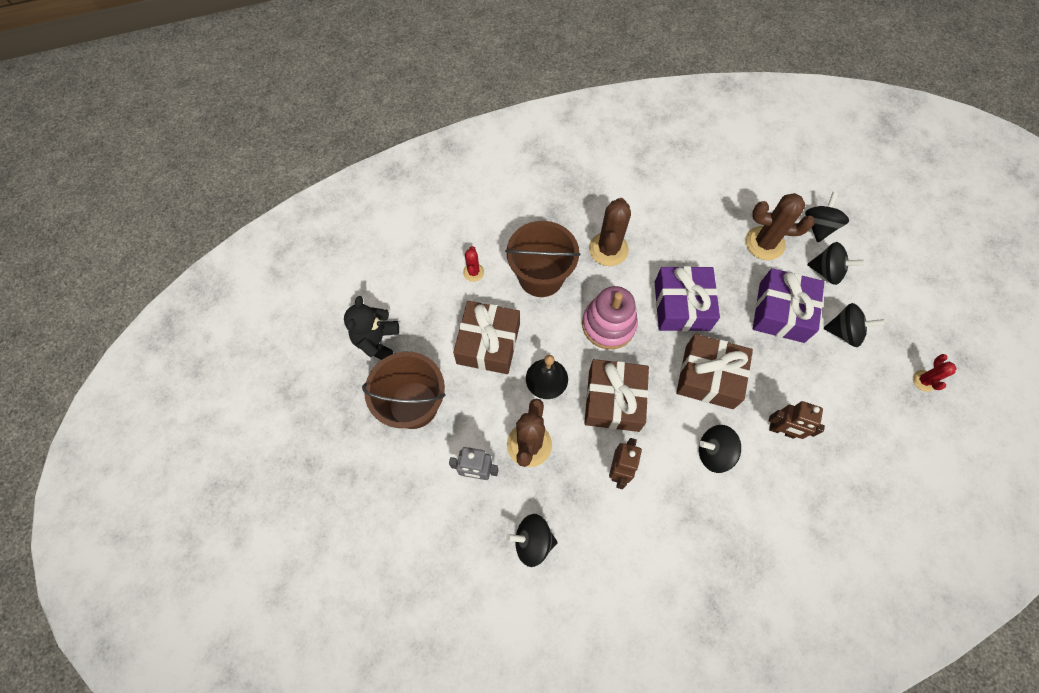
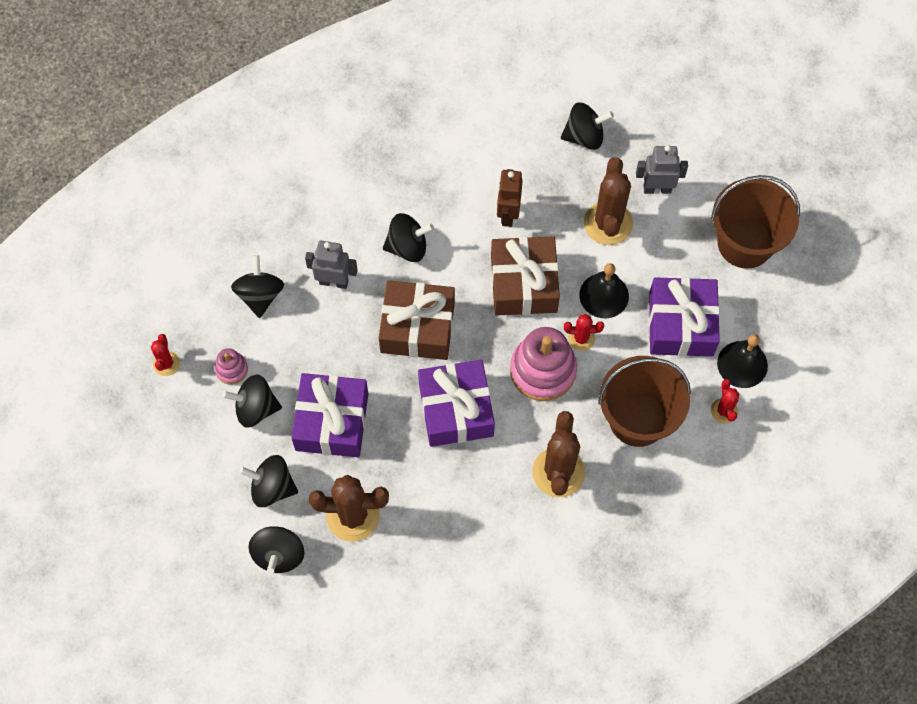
camera: 170 degrees right, 0 degrees up
black teddy bear [344,296,399,360] -> none
brown gift [453,301,520,374] -> purple gift [649,277,720,356]
brown robot [769,401,825,439] -> grey robot [305,241,358,289]
none -> pink stacking toy [215,348,248,384]
none -> black spinning top [231,255,284,318]
none -> red cactus [564,314,604,351]
none -> black bell [717,334,768,388]

